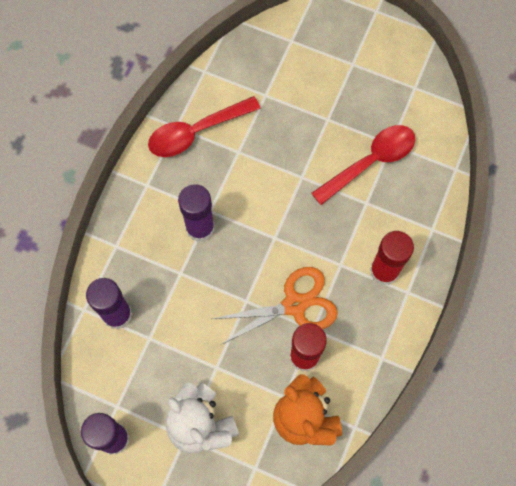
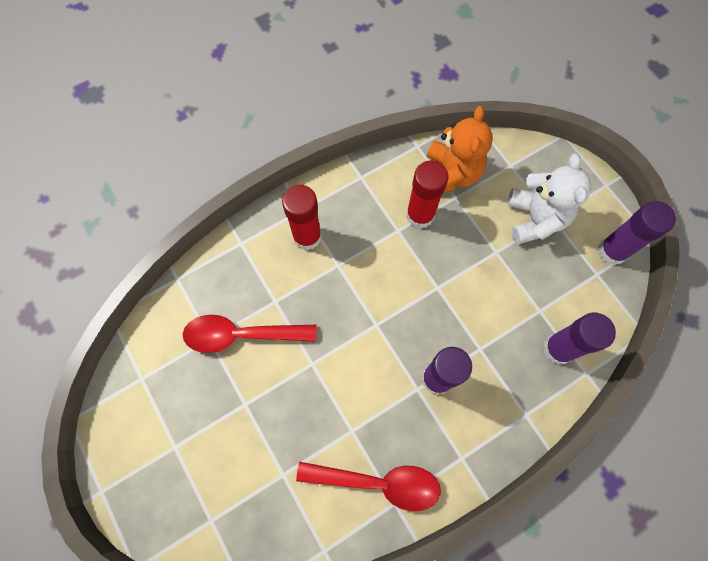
camera: 145 degrees left, 0 degrees up
orange scissors [213,267,338,345] -> none

